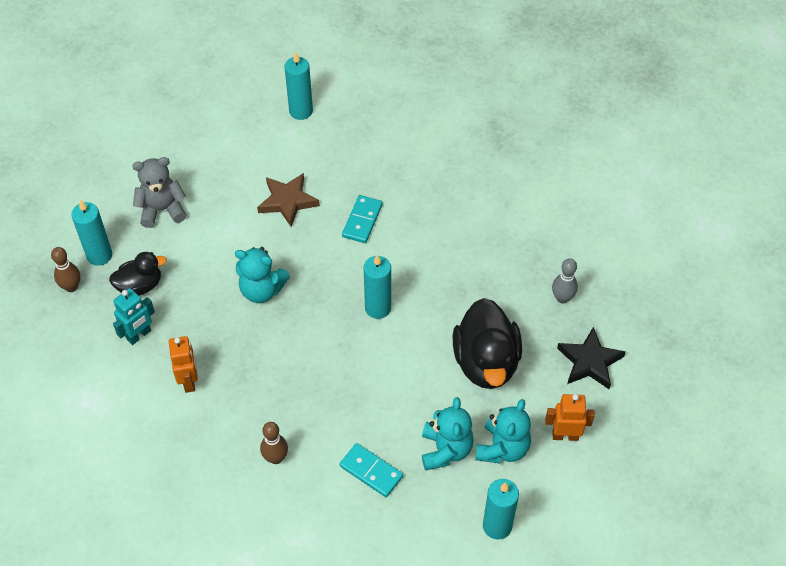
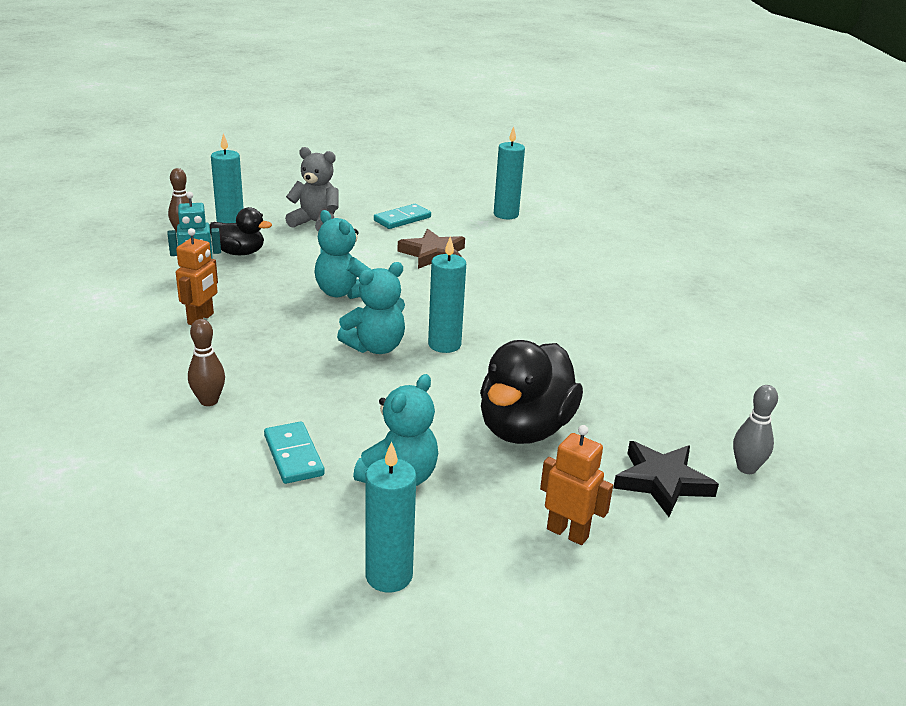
camera: 30 degrees right, 25 degrees down
turquoise domino [342,195,383,243] -> turquoise domino moved to [374,204,431,229]
turquoise teddy bear [475,399,531,463] -> turquoise teddy bear moved to [337,262,405,354]
grey bowling pin [552,258,578,304] -> grey bowling pin moved to [733,385,778,474]

